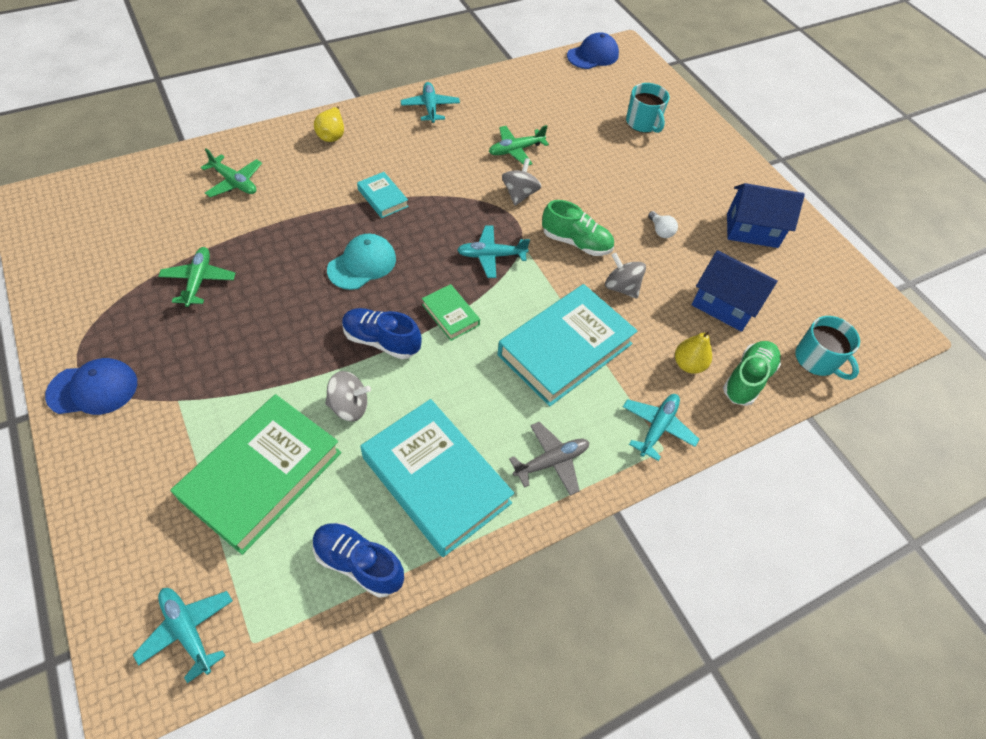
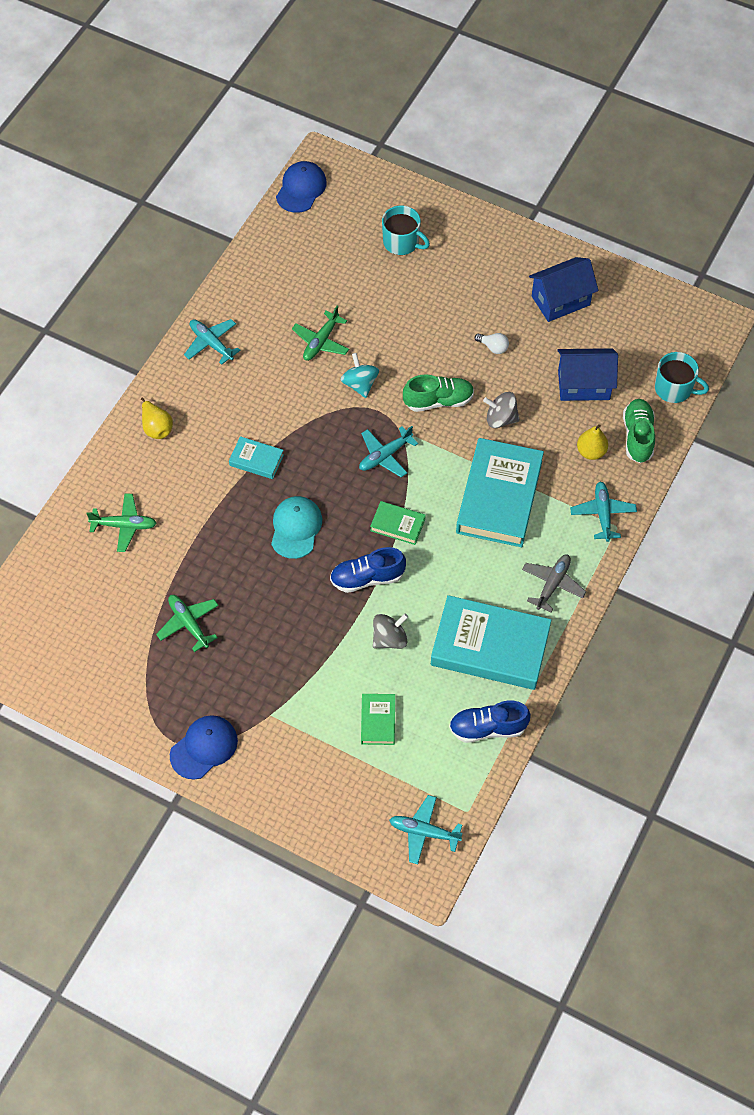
camera: 30 degrees left, 5 degrees up
green book [170,394,342,555] -> green book [361,694,395,745], size x0.46
grey spinning top [502,158,541,206] -> turquoise spinning top [340,353,379,398]

